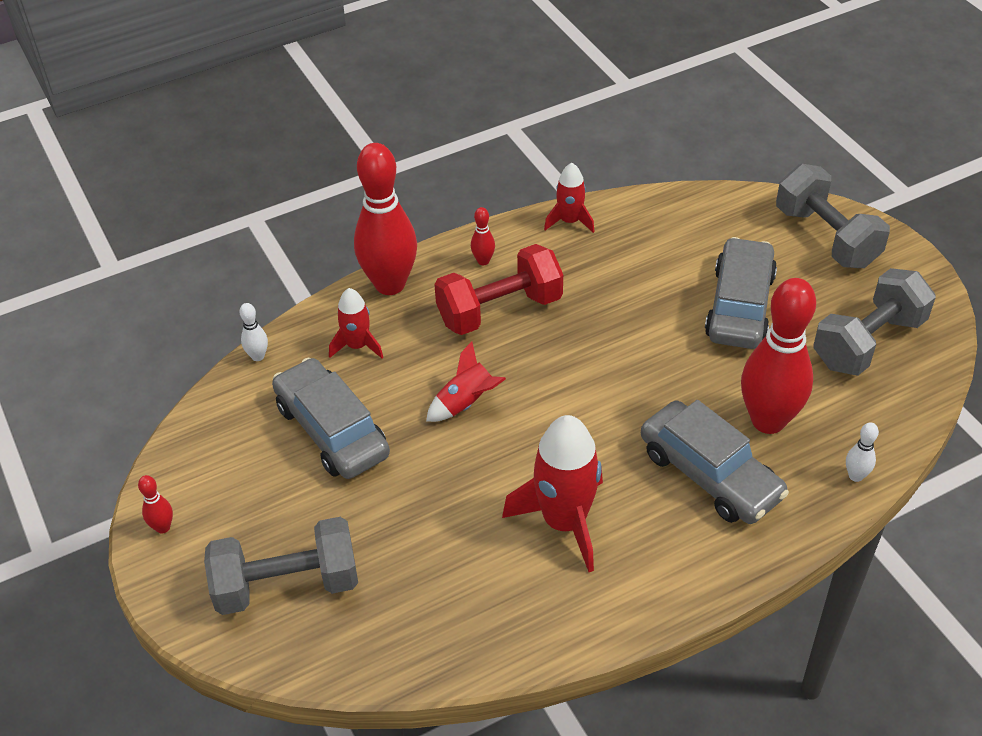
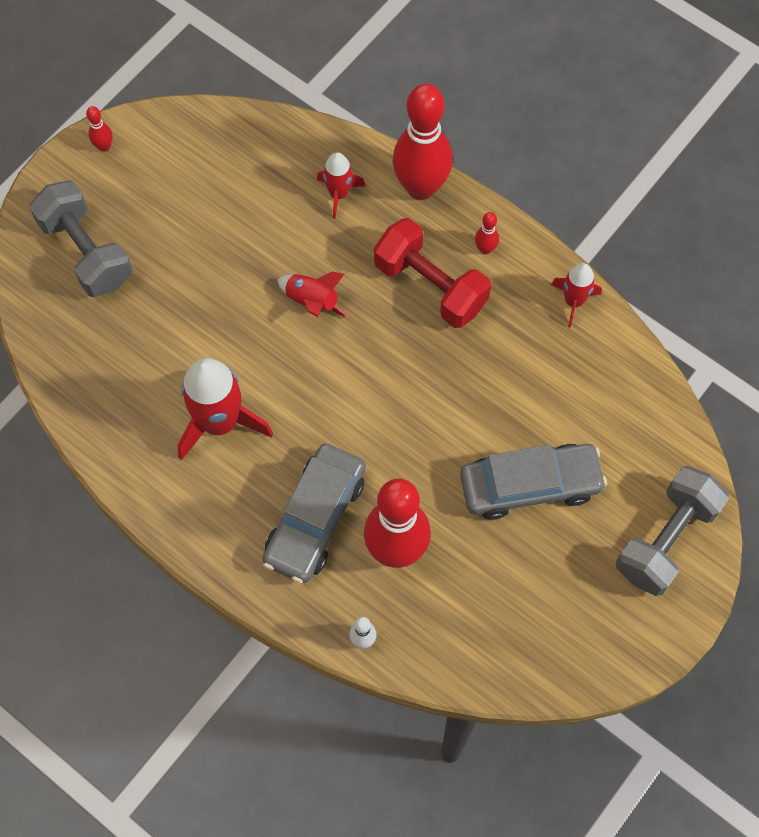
camera: 65 degrees right, 20 degrees up
white bowling pin [240,303,268,361] -> none
grey car [272,358,390,479] -> none
grey dumbbell [814,268,936,376] -> none

